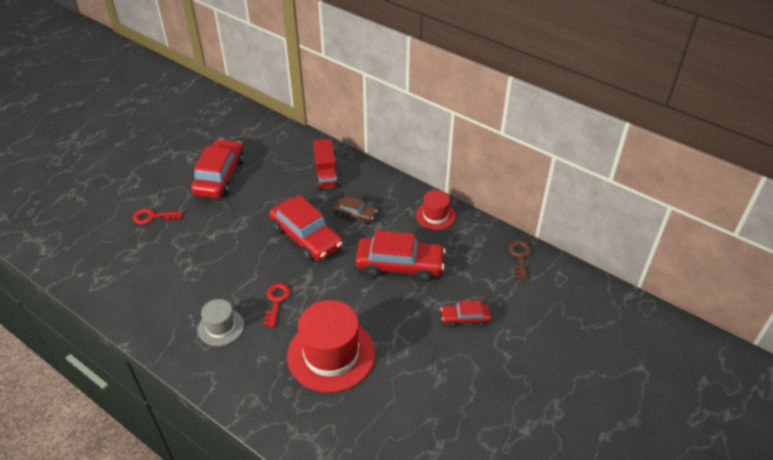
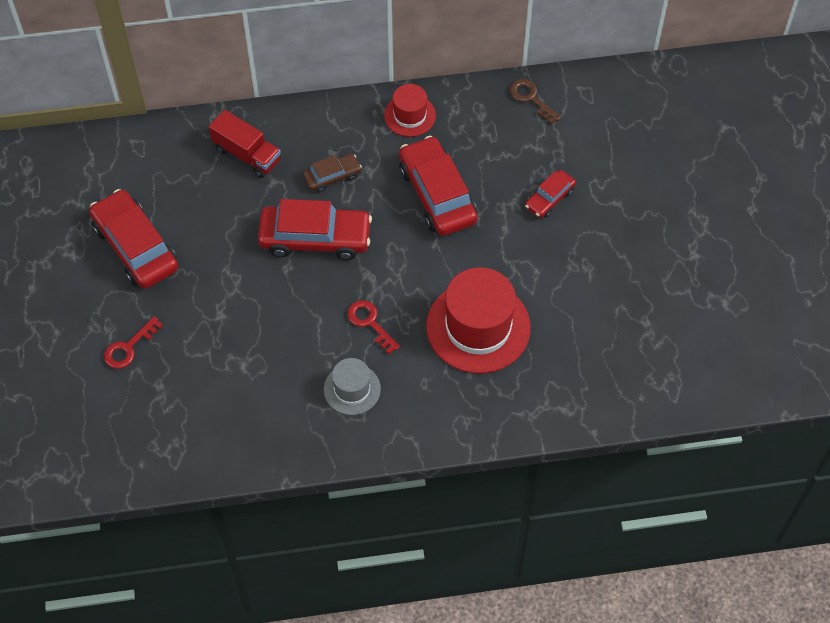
camera: 45 degrees left, 15 degrees up
red car [356,230,446,282] -> red car turned 75 degrees counterclockwise [399,136,478,236]

